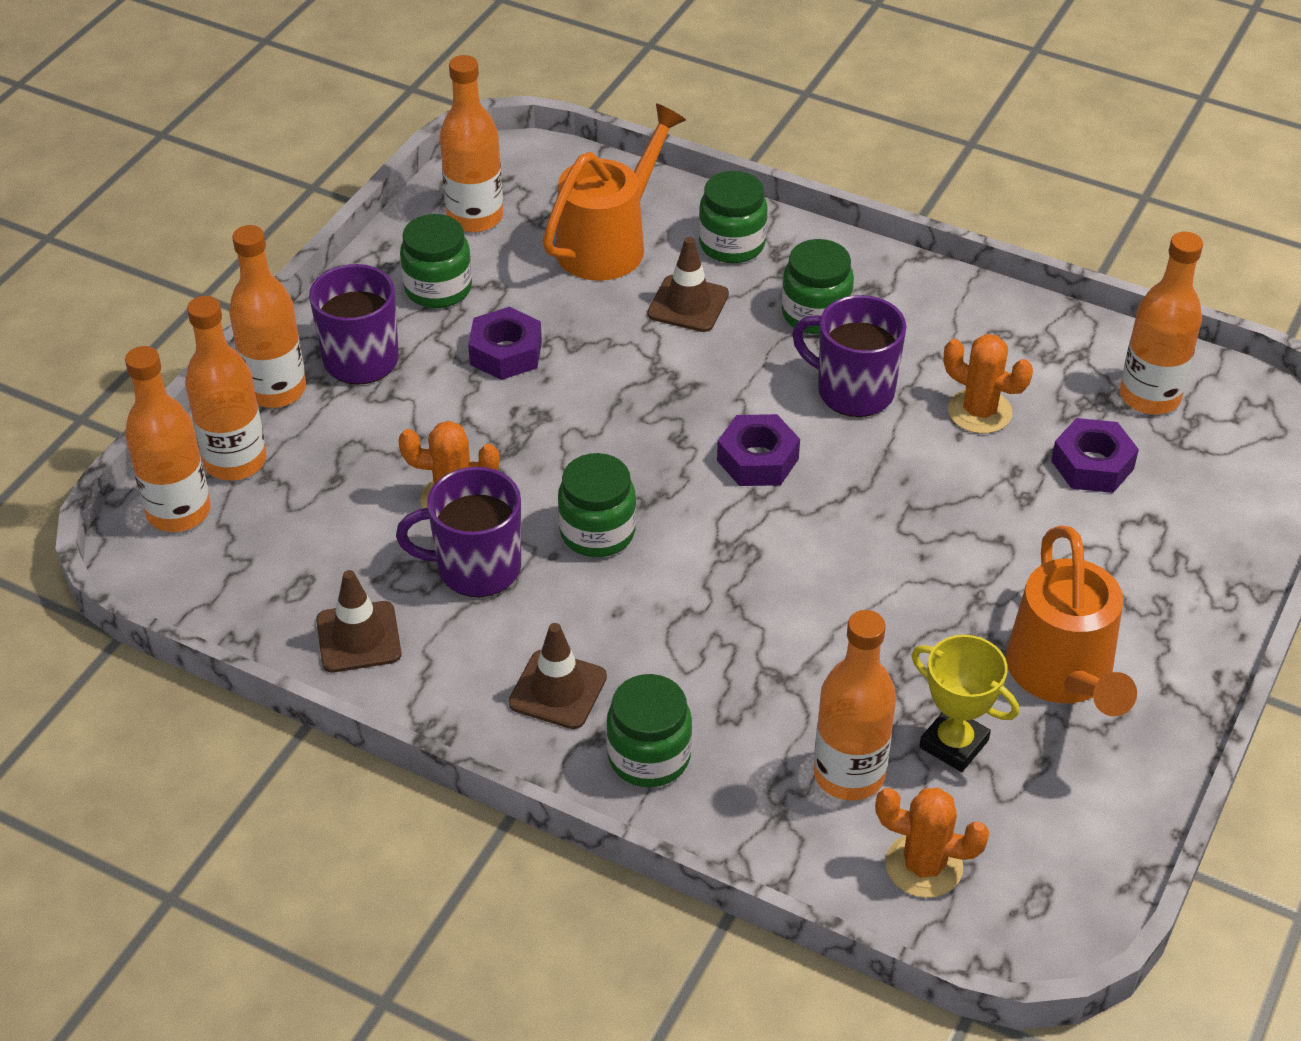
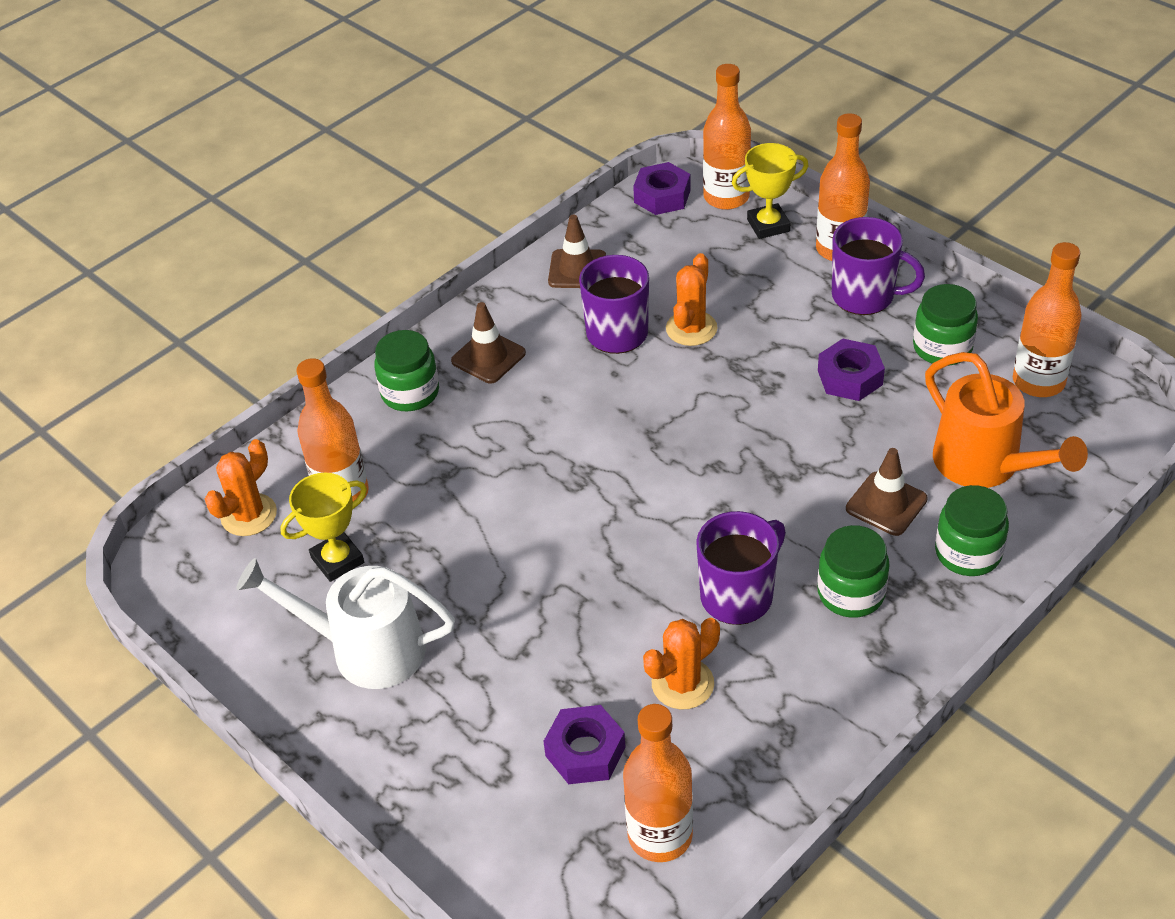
camera: 110 degrees right, 0 degrees up
orange bottle [185,296,266,481] -> yellow trophy [732,143,809,239]
green jar [558,453,636,557] -> none
purple nut [717,414,800,486] -> purple nut moved to [633,162,691,215]
orange watering can [1006,526,1137,716] -> white watering can [236,558,455,689]

